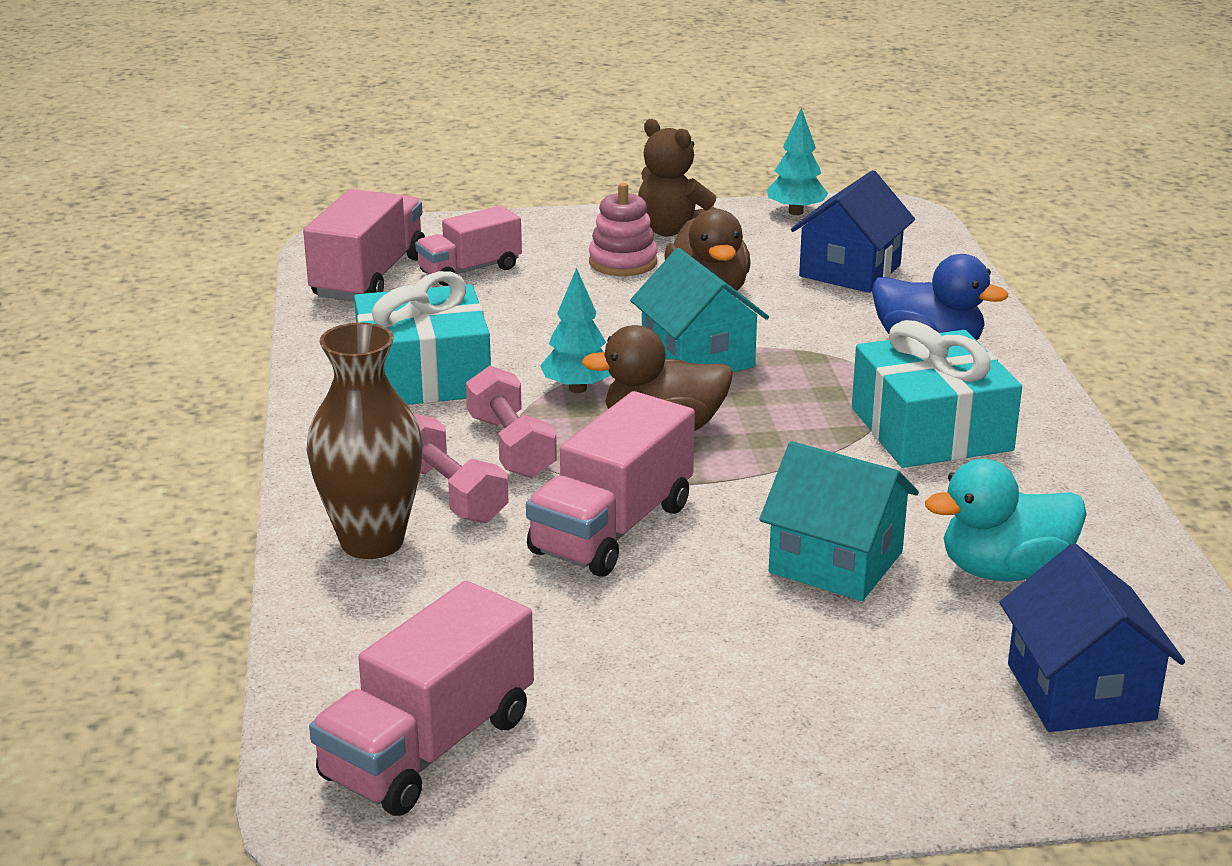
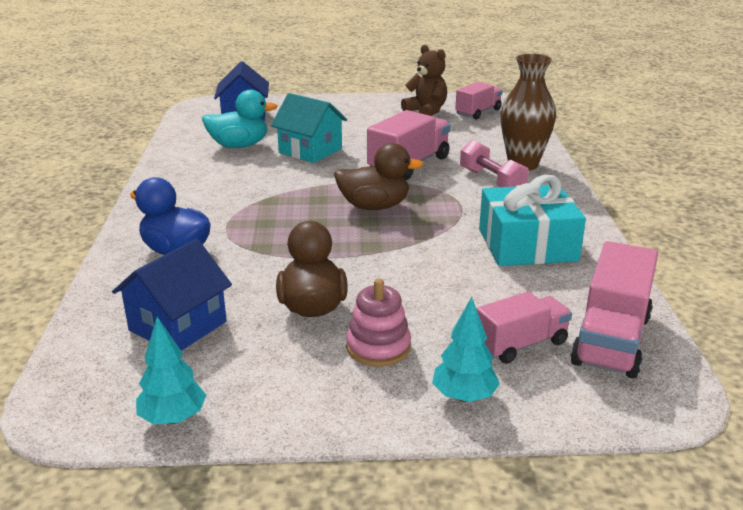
camera: 175 degrees left, 0 degrees up
pink truck [309,581,534,816] -> pink truck [455,82,503,119], size x0.66
pink dumbbell [466,366,557,478] -> none
turquoise tree [540,268,611,393] -> turquoise tree moved to [432,297,500,402]
turquoise house [630,248,769,372] -> none
brown teddy bear [638,119,717,237] -> brown teddy bear moved to [401,45,447,116]
turquoise gift [852,320,1022,468] -> none

